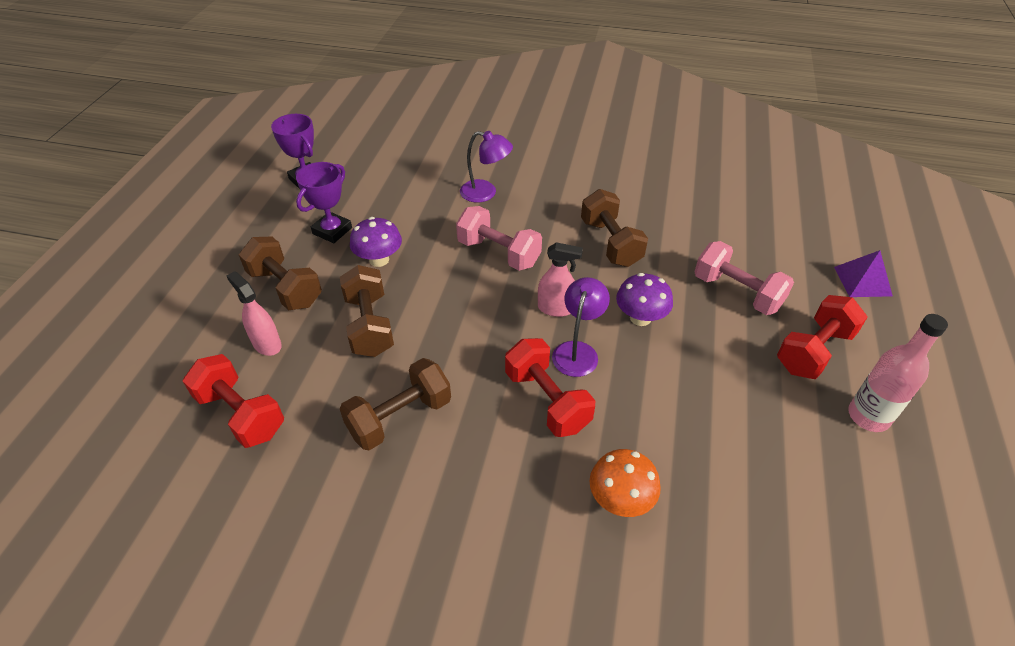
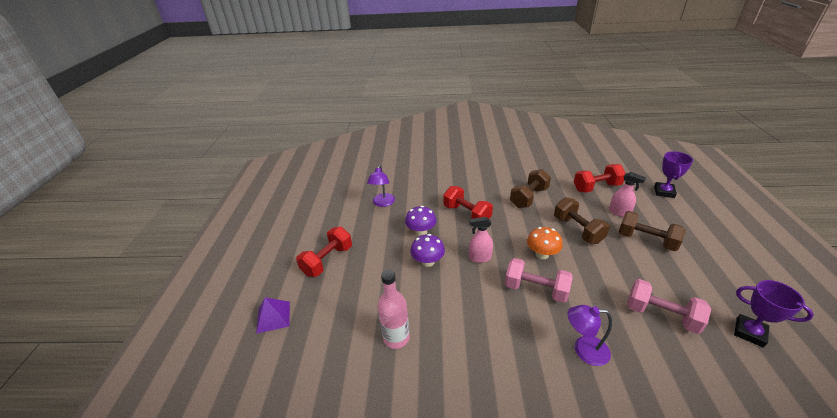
camera: 170 degrees right, 10 degrees down
red dumbbell [183,354,284,448] -> red dumbbell turned 45 degrees counterclockwise [574,164,626,193]
purple trophy [296,162,352,243] -> purple trophy moved to [654,151,693,198]
purple mushroom [350,217,402,267] -> purple mushroom moved to [405,206,437,236]
purple lamp [552,277,610,377] -> purple lamp moved to [367,165,395,207]
brown dumbbell [581,189,648,267] -> none
orange mushroom [590,449,661,517] -> orange mushroom moved to [527,227,563,259]
pink dumbbell [695,241,794,315] -> pink dumbbell moved to [627,279,711,334]
pink bottle [848,314,948,432] -> pink bottle moved to [378,270,410,349]

